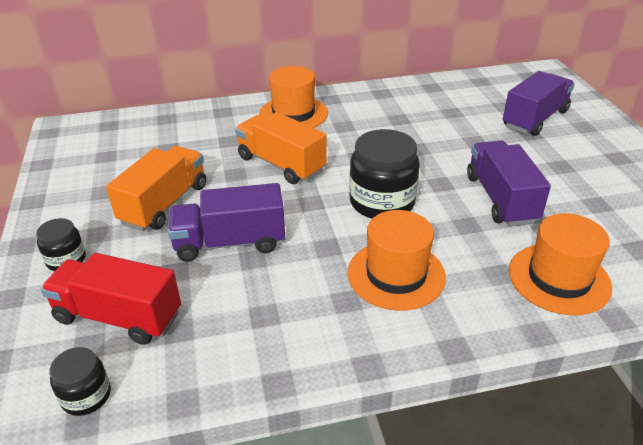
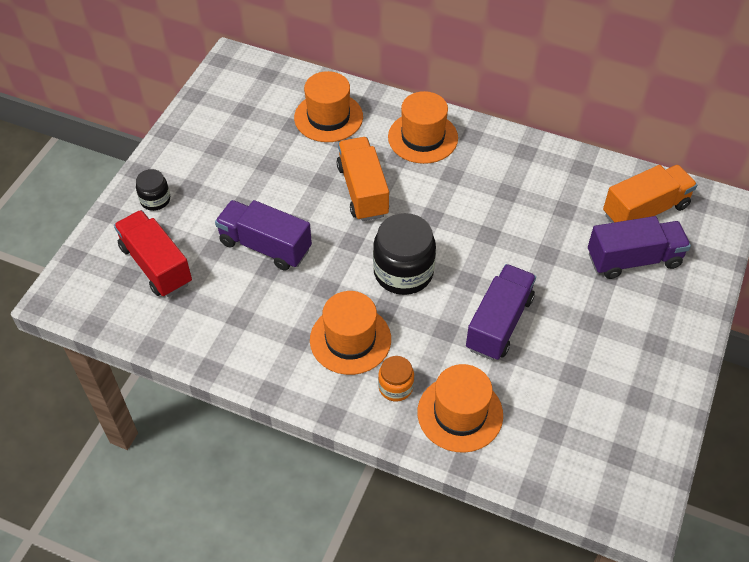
camera: 35 degrees right, 15 degrees up
black jar [49,347,111,416] -> none
orange truck [106,146,206,231] -> orange truck moved to [603,165,697,223]
none -> orange hat [294,71,363,142]
none -> orange jar [378,356,414,401]

